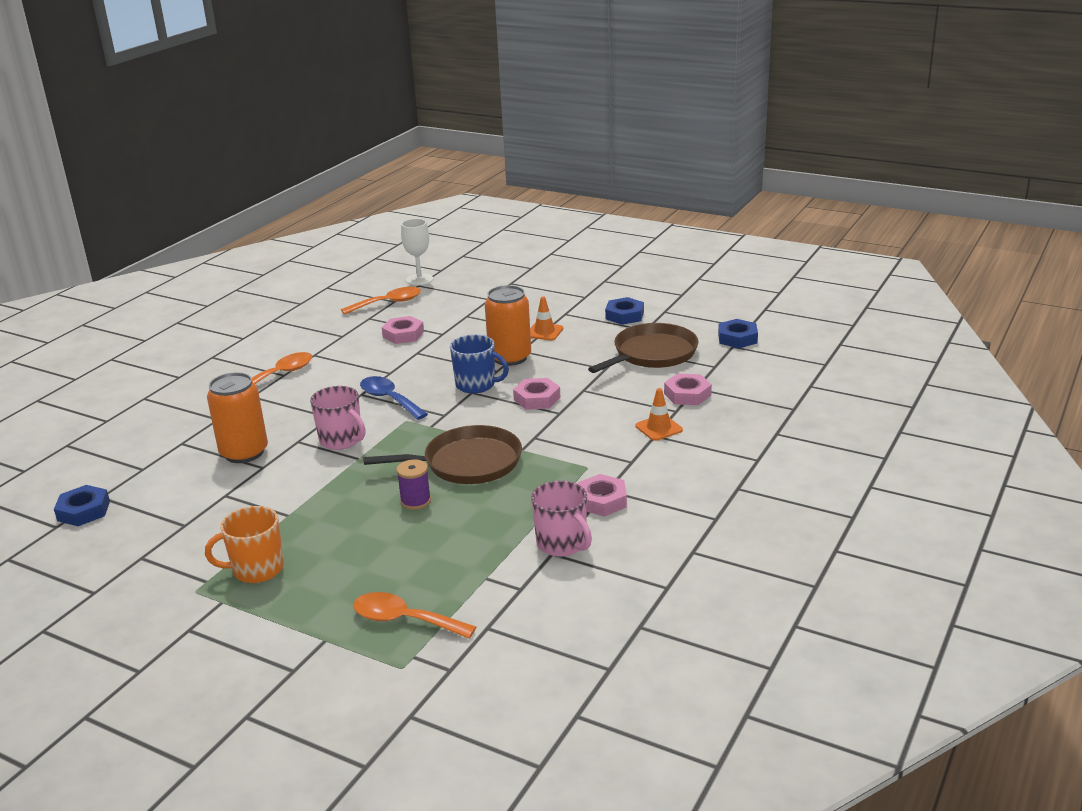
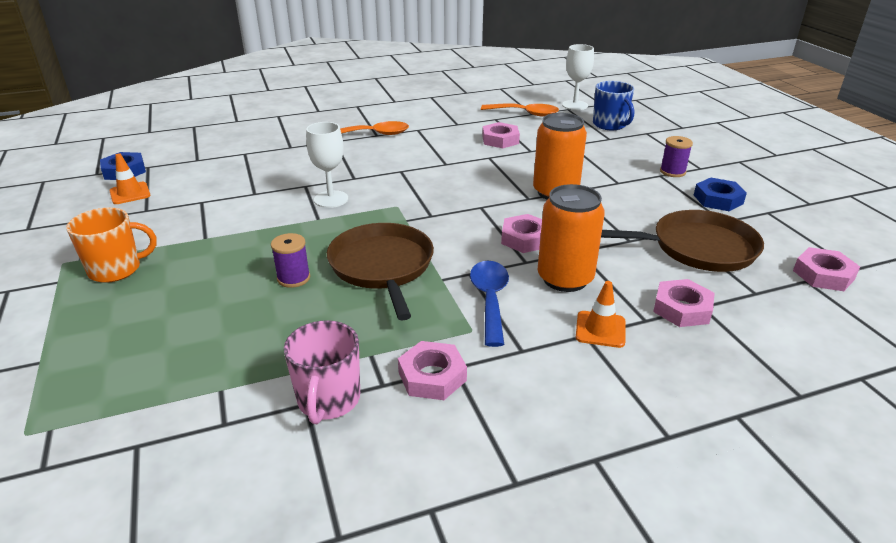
camera: 40 degrees right, 5 degrees up
orange mug [205,506,284,583] -> orange mug turned 135 degrees clockwise [66,208,157,283]
orange can [207,372,268,463] -> orange can moved to [537,184,605,292]
pink mug [310,386,366,450] -> white goblet [306,122,348,208]
orange spoon [353,592,476,639] -> none
blue spoon [360,376,428,420] -> blue spoon moved to [470,261,509,347]
brown pan [363,425,522,484] -> brown pan turned 135 degrees counterclockwise [327,223,434,321]
blue mug [450,334,509,394] -> blue mug moved to [593,81,634,130]
orange traffic cone [530,297,563,340] -> orange traffic cone moved to [109,153,151,204]
blue nut [718,319,758,348] -> pink nut [793,247,860,291]
none -> purple spool [660,136,693,177]

